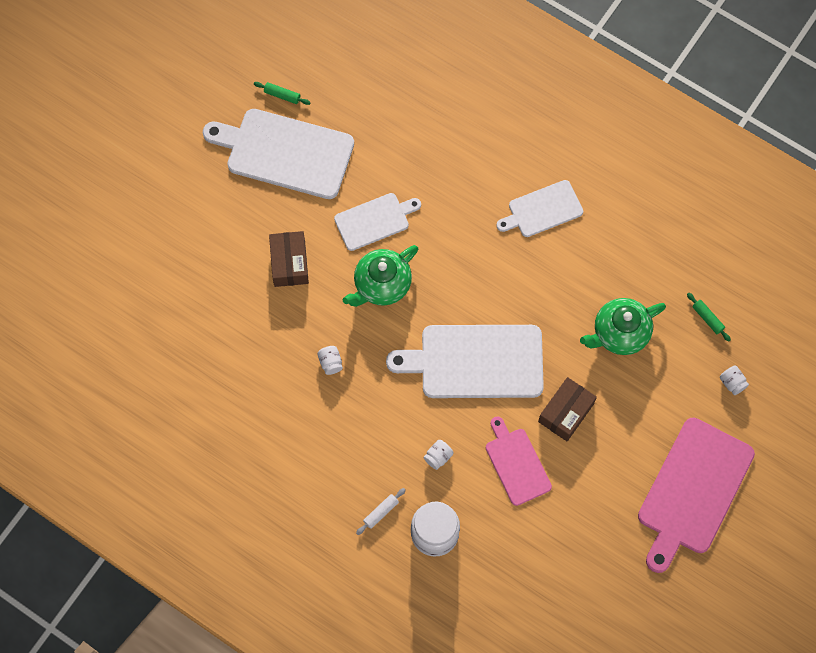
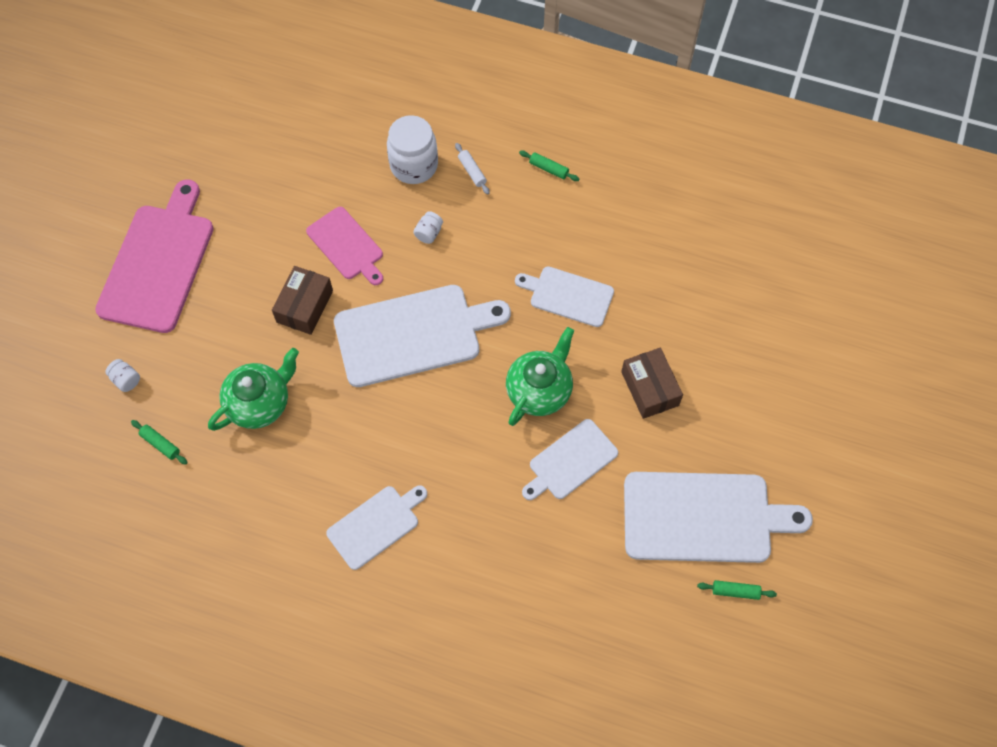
camera: 165 degrees right, 5 degrees down
white jar [317,346,343,375] -> white cutting board [515,267,614,327]
white rolling pin [356,488,406,535] -> white rolling pin turned 60 degrees counterclockwise [455,143,490,195]
none -> green rolling pin [519,150,579,181]

